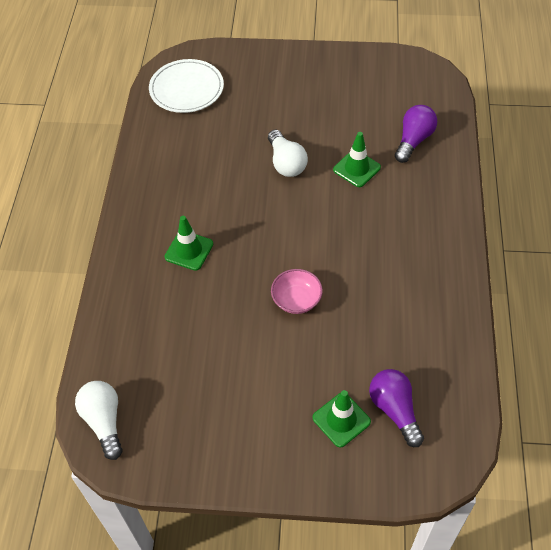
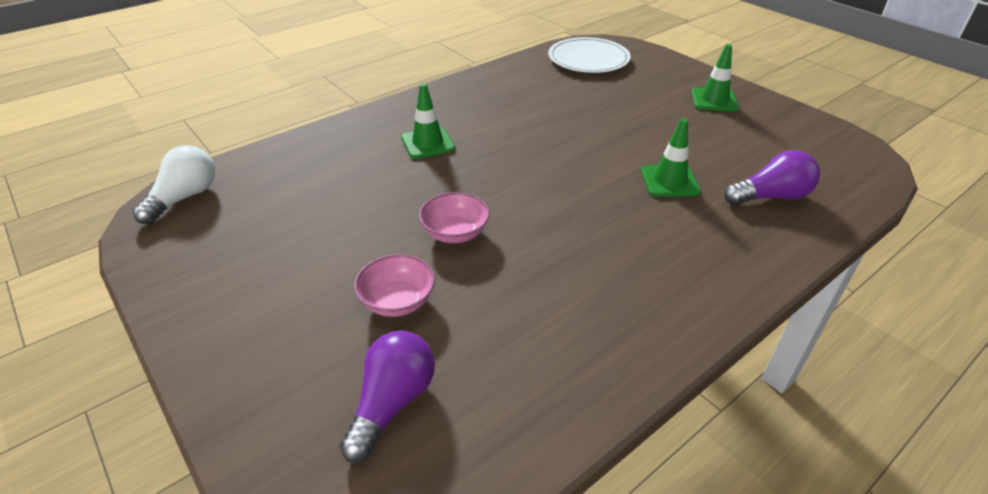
camera: 45 degrees right, 15 degrees down
white light bulb [268,130,308,177] -> none
green traffic cone [312,390,371,447] -> green traffic cone moved to [692,44,739,112]
none -> pink bowl [354,254,435,317]

